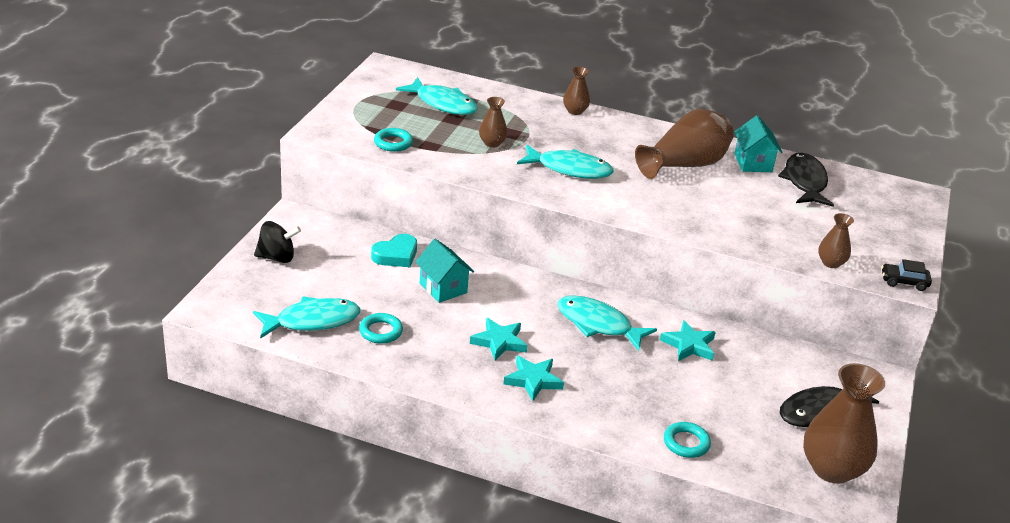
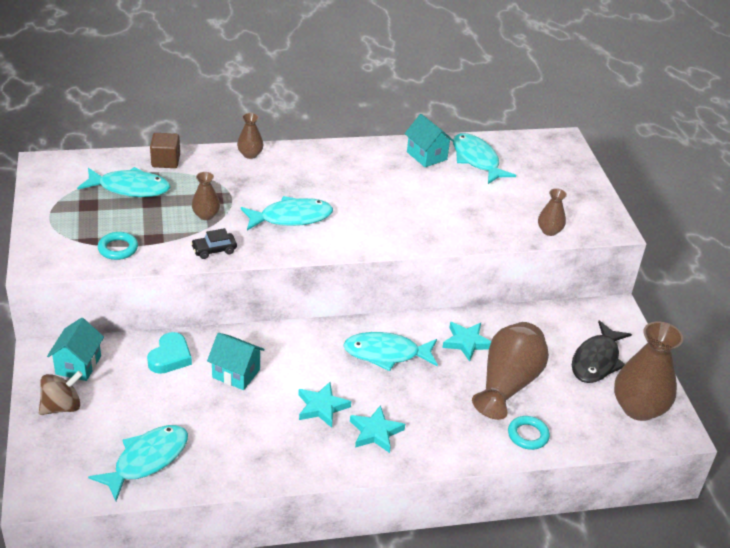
camera: 30 degrees left, 5 degrees up
black spinning top [254,221,301,263] -> brown spinning top [39,371,83,415]
turquoise ring [359,313,403,344] -> none
brown vase [635,109,734,179] -> brown vase moved to [472,322,549,420]
black fish [778,153,834,207] -> turquoise fish [453,133,516,184]
black car [882,259,932,291] -> black car moved to [191,228,237,259]
none -> turquoise house [47,318,104,381]
none -> brown cube [150,133,180,168]

